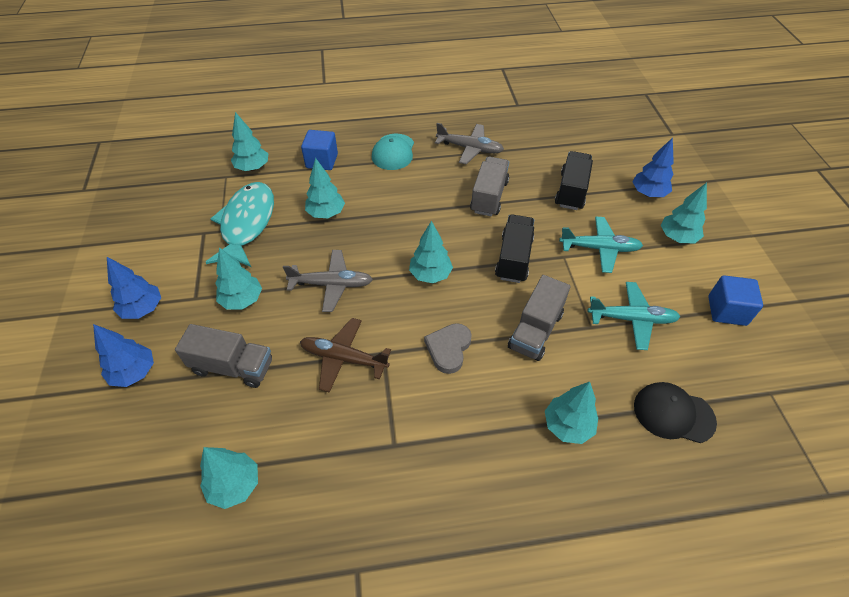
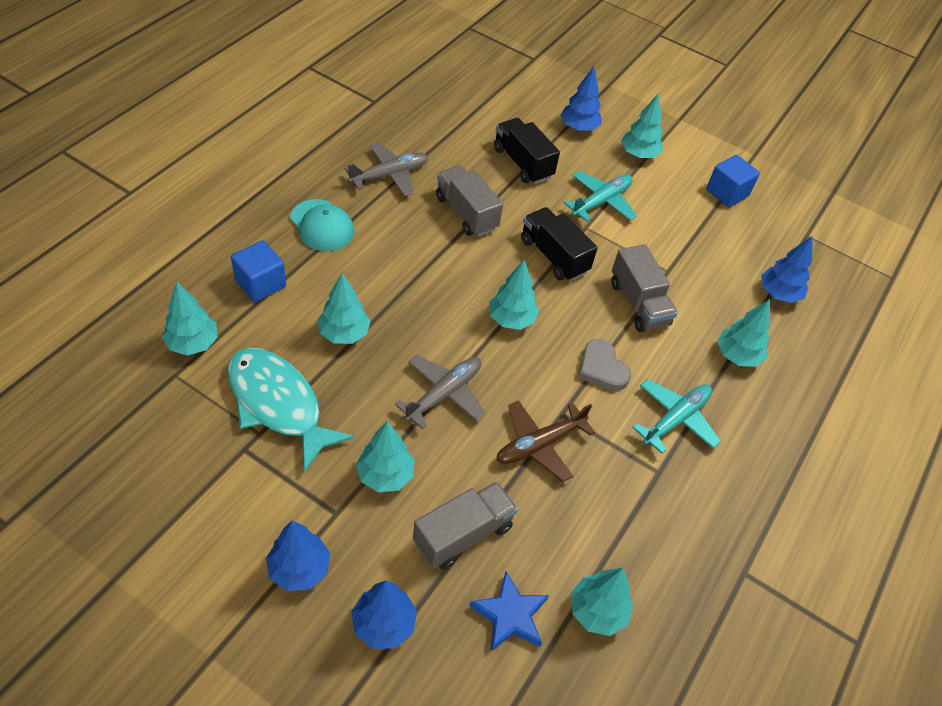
camera: 55 degrees left, 0 degrees up
turquoise plane [588,282,680,350] -> turquoise plane moved to [632,379,721,454]
black cap [634,382,717,443] -> blue tree [761,236,813,303]
none -> blue star [469,571,549,651]

